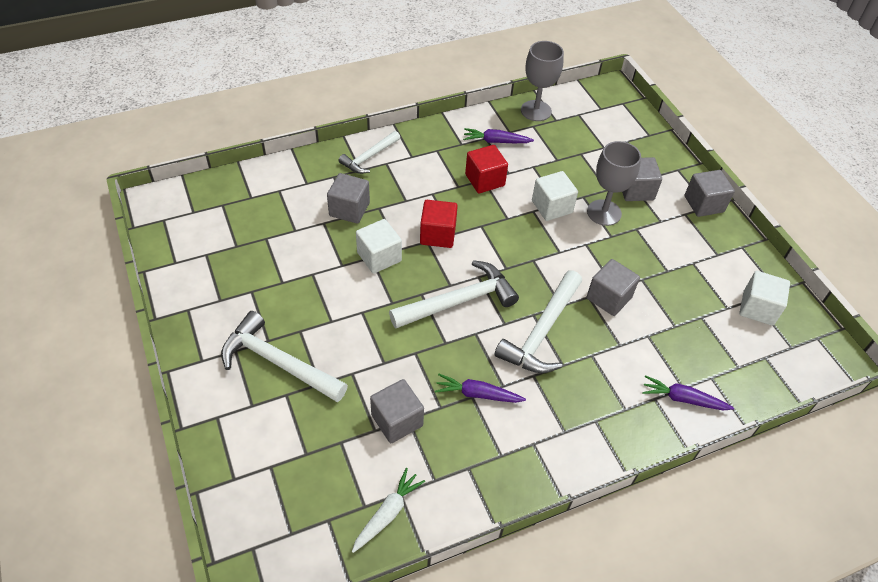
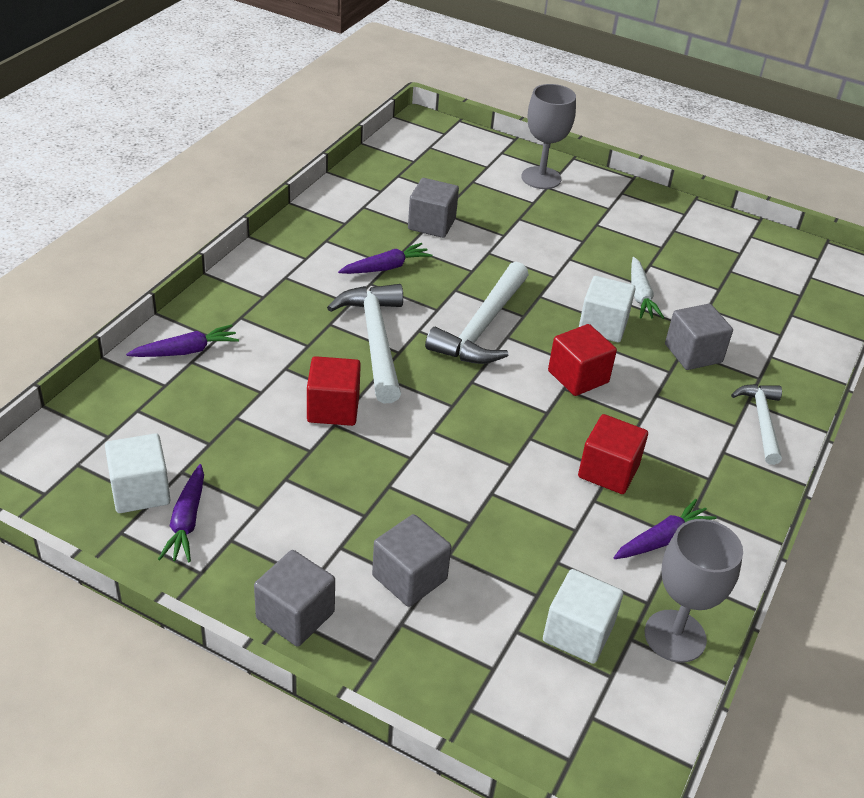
camera: 140 degrees right, 10 degrees down
white hammer [221,311,348,402] -> none
white carrot [352,468,425,553] -> white carrot moved to [631,257,664,319]
white cube [532,171,578,221] -> white cube moved to [543,569,623,664]
grey goblet [587,141,641,226] -> grey goblet moved to [522,84,576,189]
grey cube [587,259,640,316] -> red cube [307,356,361,426]
none -> purple carrot [158,464,204,562]

